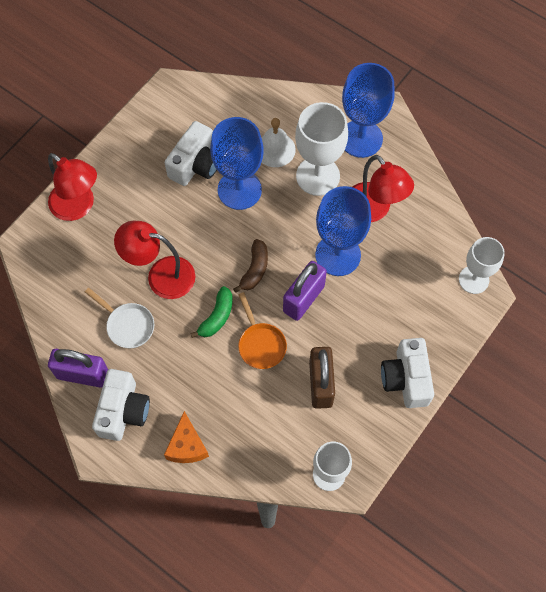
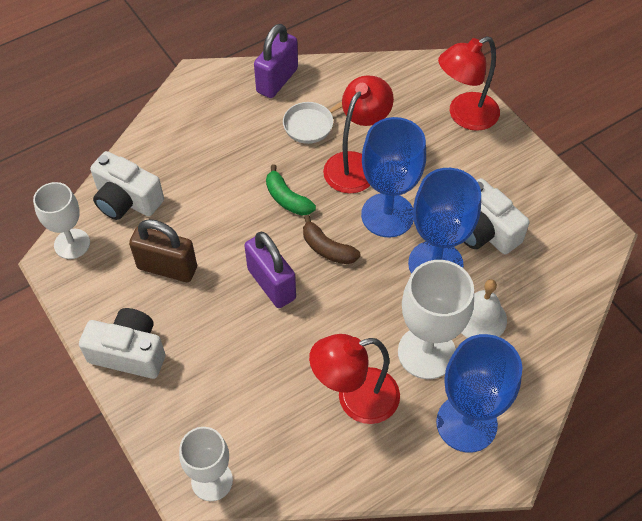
camera: 110 degrees right, 10 degrees down
white camera [92,369,150,441] -> white camera moved to [90,151,164,220]
orange cheese [164,411,209,463] -> none
orange pan [238,292,287,369] -> none
blue goblet [315,186,371,276] -> blue goblet moved to [361,117,426,237]

